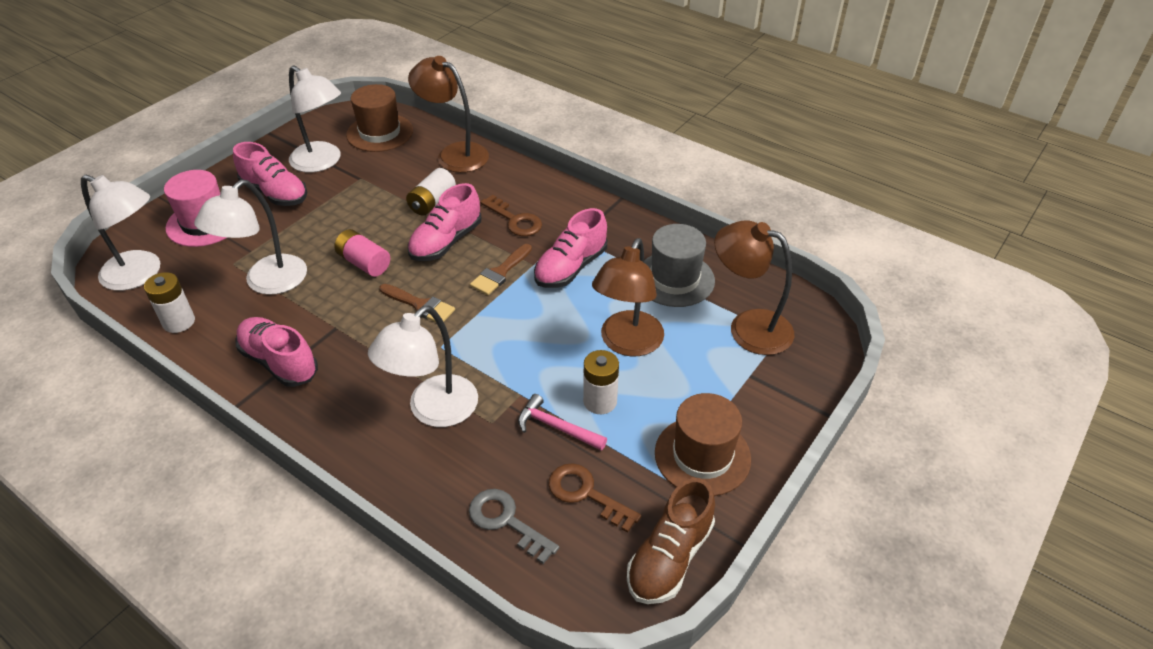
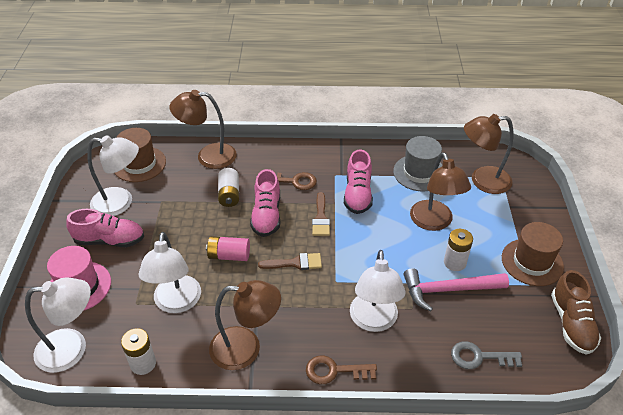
camera: 35 degrees left, 0 degrees up
pink shoe [236,317,318,387] -> brown lamp [209,280,281,370]
pink hammer [518,394,607,451] -> pink hammer [404,268,509,311], size x1.62
brown key [548,463,641,533] -> brown key moved to [306,355,377,384]

